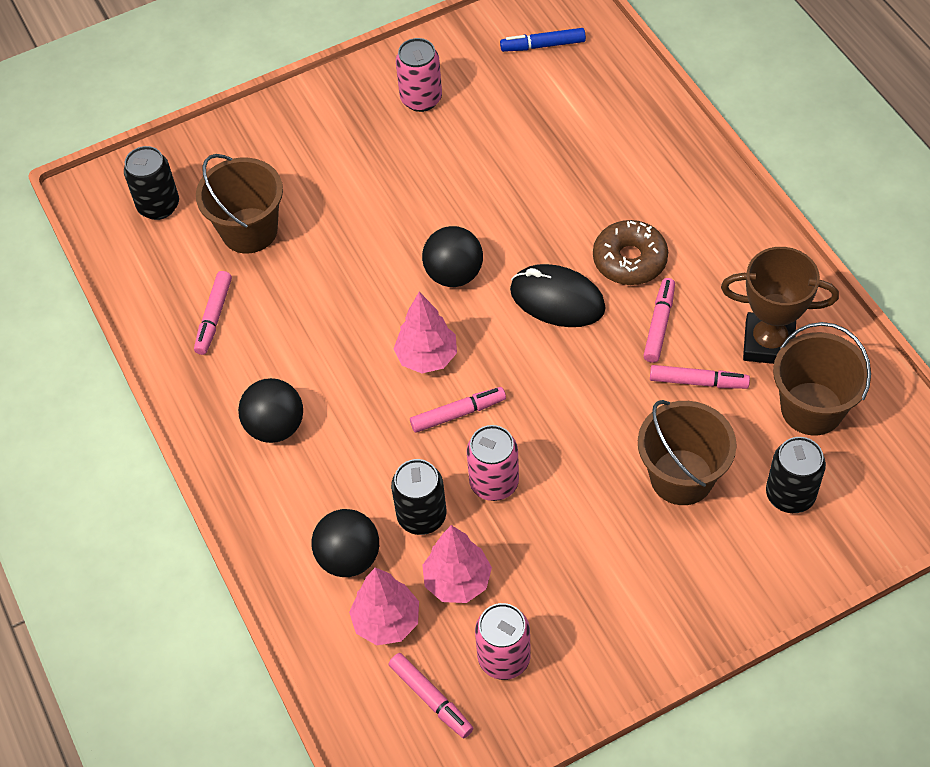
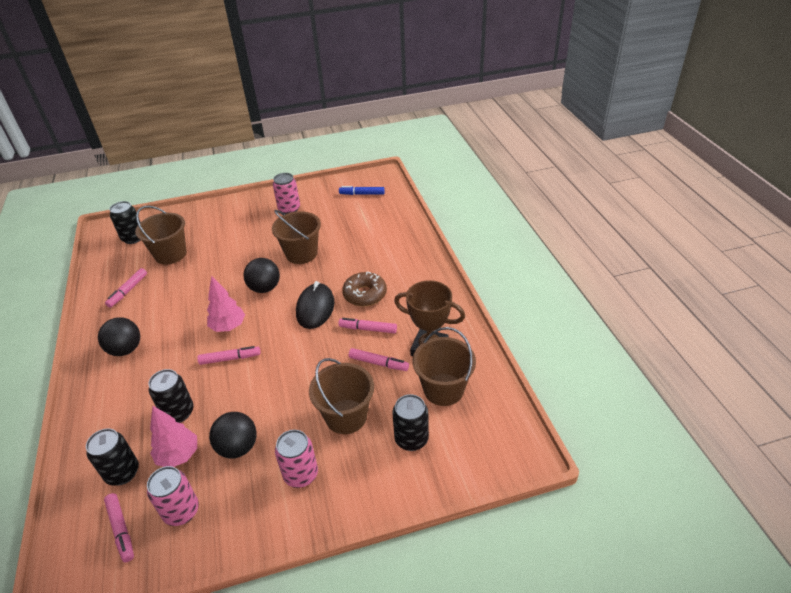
camera: 10 degrees right, 15 degrees down
black ball [312,509,379,577] -> black ball moved to [209,412,257,459]
pink tree [349,567,419,645] -> black can [86,428,139,486]
pink can [466,425,519,501] -> pink can moved to [275,430,318,488]
black mouse [510,264,606,327] -> black mouse turned 60 degrees clockwise [296,281,335,329]
pink marker [643,278,675,363] -> pink marker turned 105 degrees counterclockwise [338,318,397,334]
none -> brown bucket [272,210,321,264]

